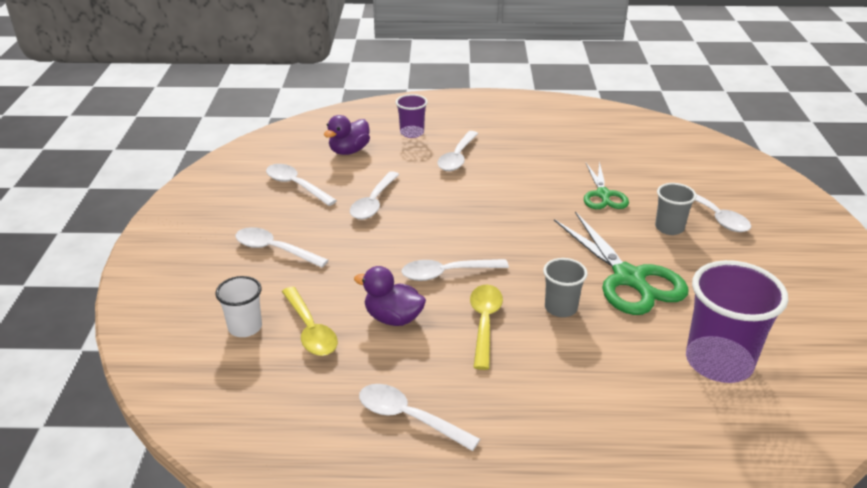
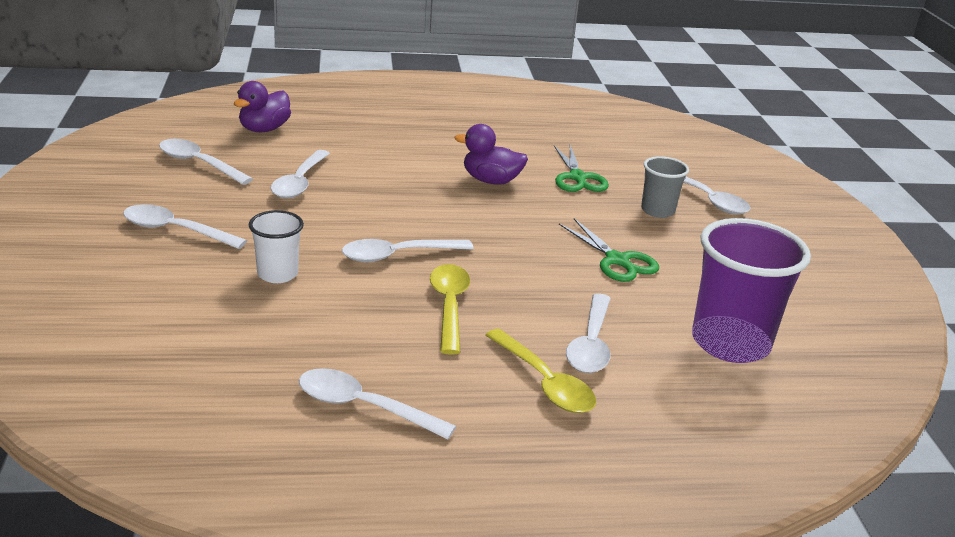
camera: 10 degrees left, 5 degrees down
white cup [215,276,262,337] -> white cup moved to [249,210,304,283]
yellow spoon [282,287,338,356] -> yellow spoon moved to [486,329,596,413]
purple duck [354,266,426,326] -> purple duck moved to [454,124,528,185]
purple cup [396,94,428,138] -> none
white spoon [437,131,478,171] -> white spoon moved to [566,294,611,373]
grey cup [543,258,588,317] -> none
green scissors [554,211,689,315] -> green scissors [559,219,659,282], size x0.60

